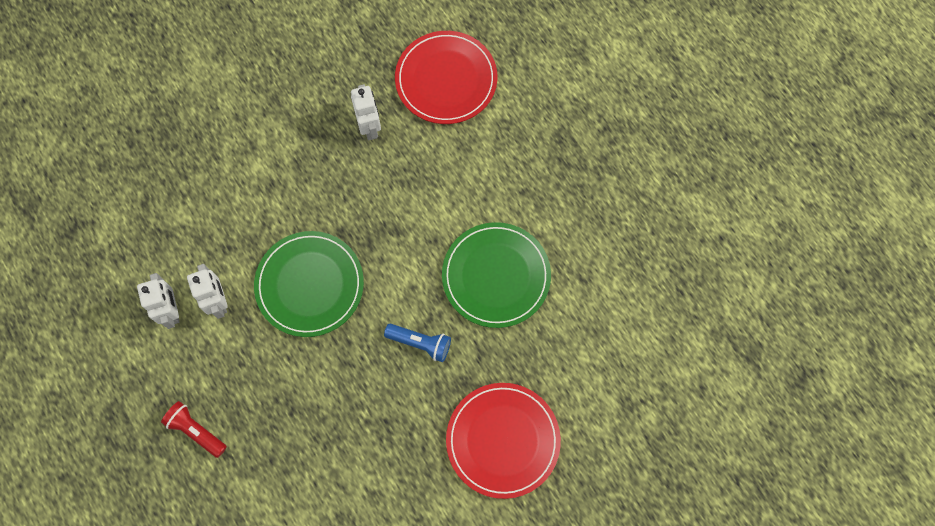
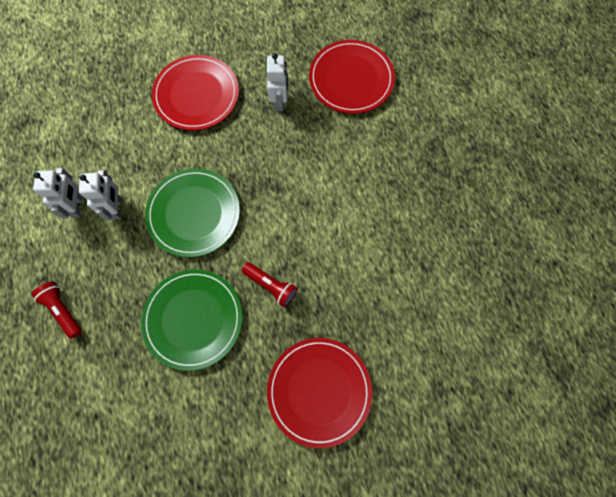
camera: 15 degrees right, 0 degrees up
blue flashlight [384,324,451,362] -> red flashlight [242,262,298,308]
green plate [442,222,551,328] -> green plate moved to [141,269,242,371]
none -> red plate [152,55,239,130]

